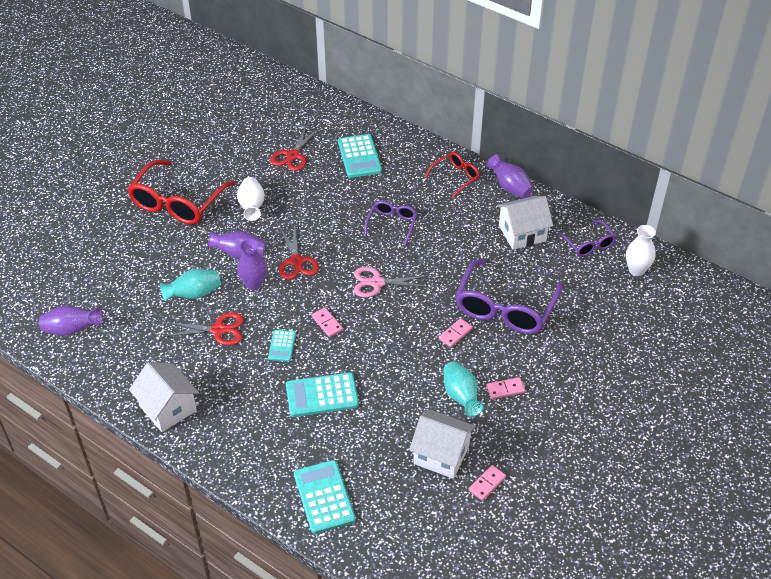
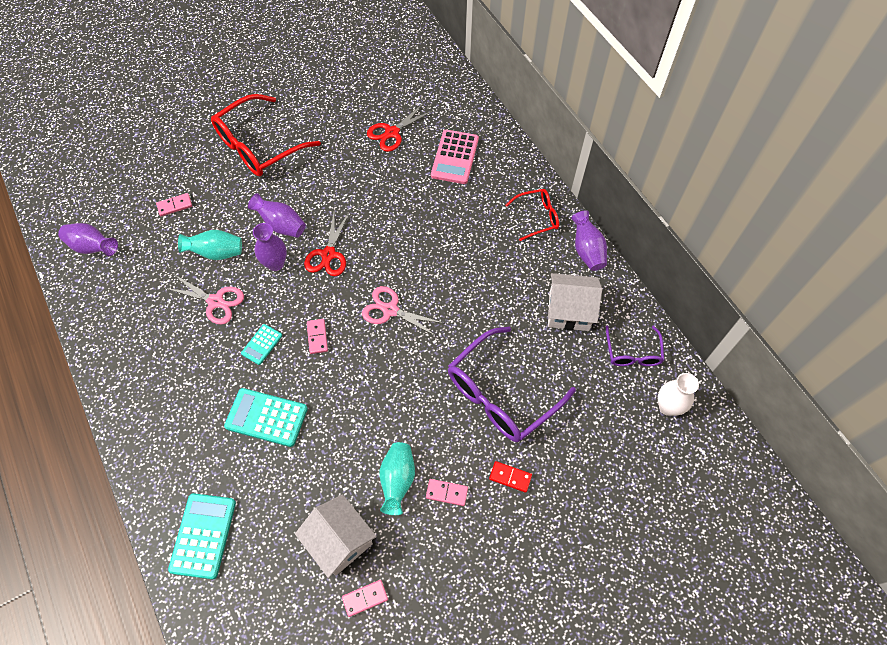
camera: 25 degrees right, 15 degrees up
white house [129,362,199,432] -> none
red scissors [164,312,244,346] -> pink scissors [165,275,244,325]
white vase [237,177,265,221] -> none
turquoise calculator [338,134,382,178] -> pink calculator [431,130,479,184]
purple glasses [364,201,417,246] -> none
pink domino [439,318,473,347] -> pink domino moved to [156,193,192,216]
none -> red domino [489,461,532,493]

